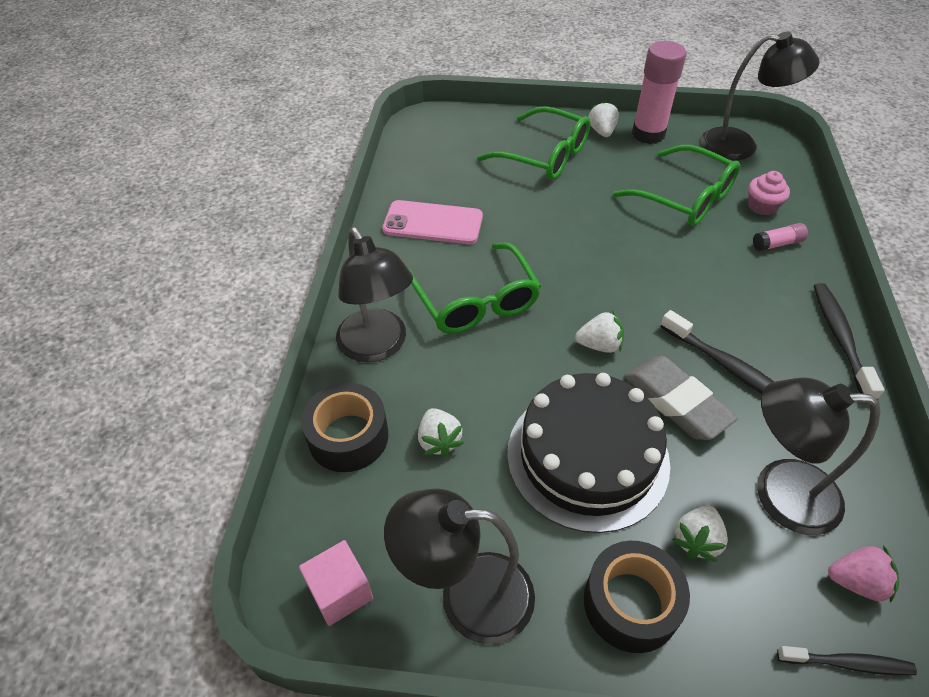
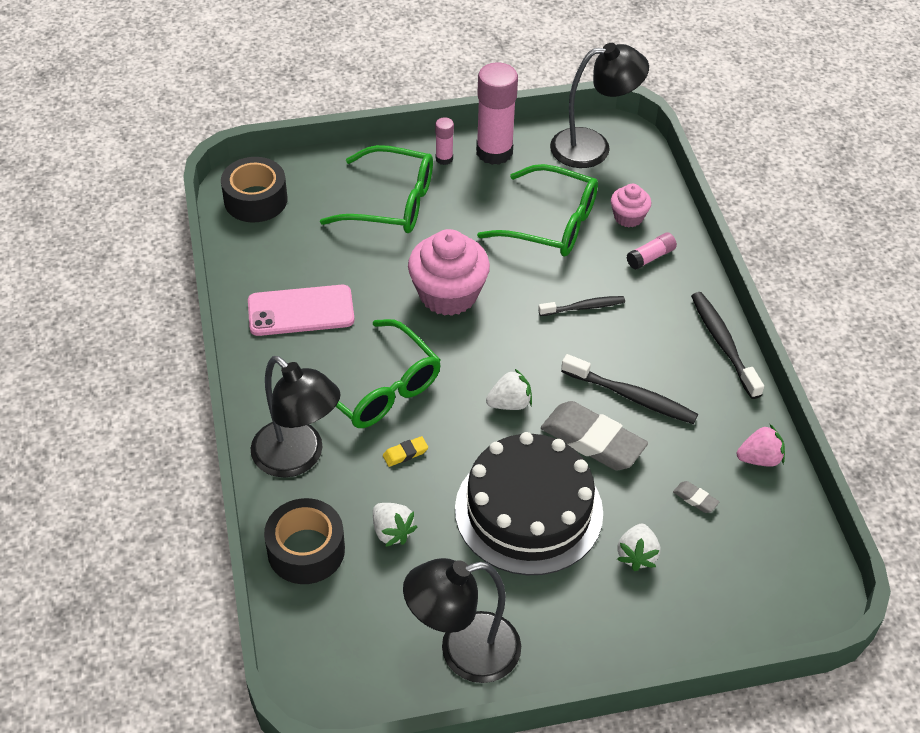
camera: 20 degrees left, 0 degrees up
pink cube [299,540,373,626] -> none
black tape [584,541,690,653] -> black tape moved to [221,157,287,223]
white strawberry [588,100,619,137] -> pink glue stick [435,117,454,165]
black lamp [757,378,881,535] -> grey eraser [673,481,719,513]
black toothbrush [777,646,917,675] -> black toothbrush moved to [538,296,625,316]
pink strawberry [828,545,899,603] -> pink strawberry moved to [737,424,785,467]
none -> yellow eraser [383,436,428,467]
none -> pink cupcake [408,229,490,316]

